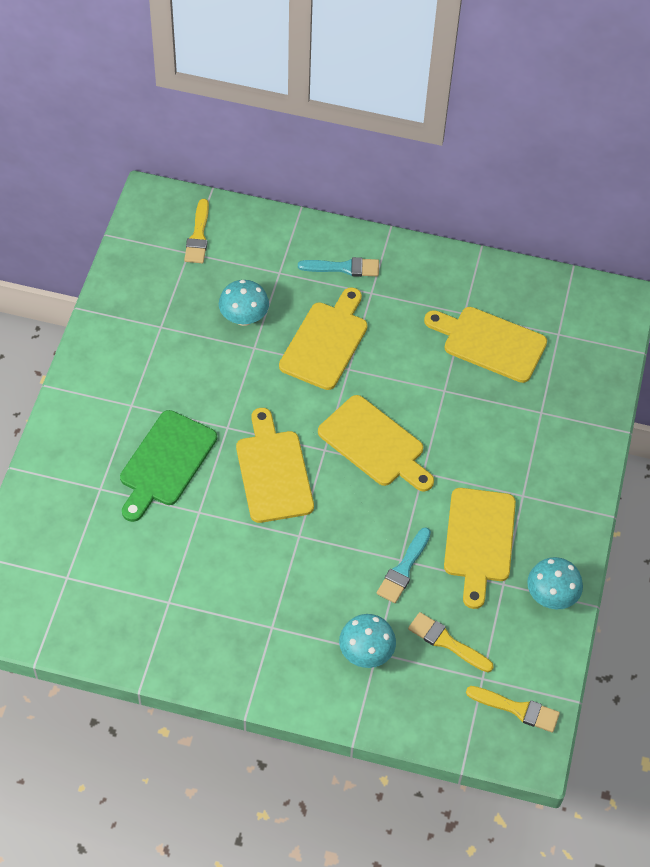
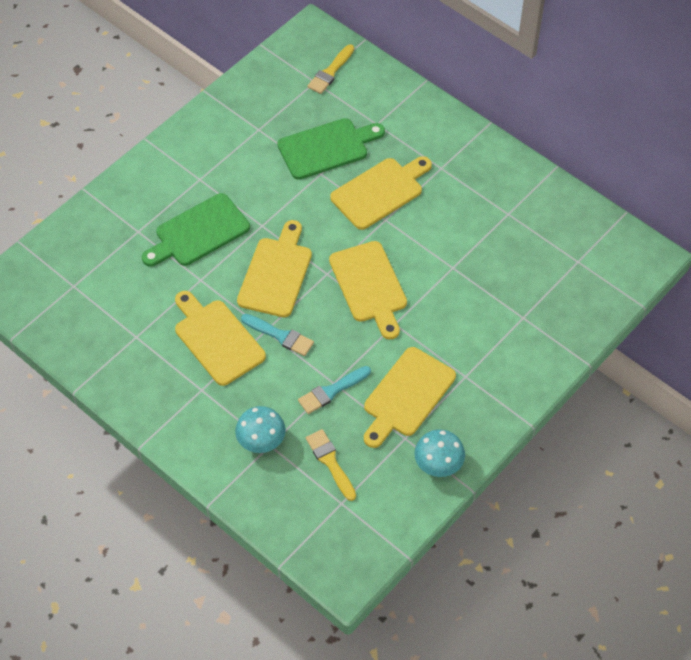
camera: 30 degrees right, 0 degrees up
turquoise mushroom [219,280,269,326] -> green cutting board [278,118,385,180]
turquoise brush [298,257,379,277] -> turquoise brush moved to [241,314,314,356]
yellow cutting board [424,307,547,383] -> yellow cutting board moved to [175,291,266,386]
yellow brush [466,686,560,733] -> none

